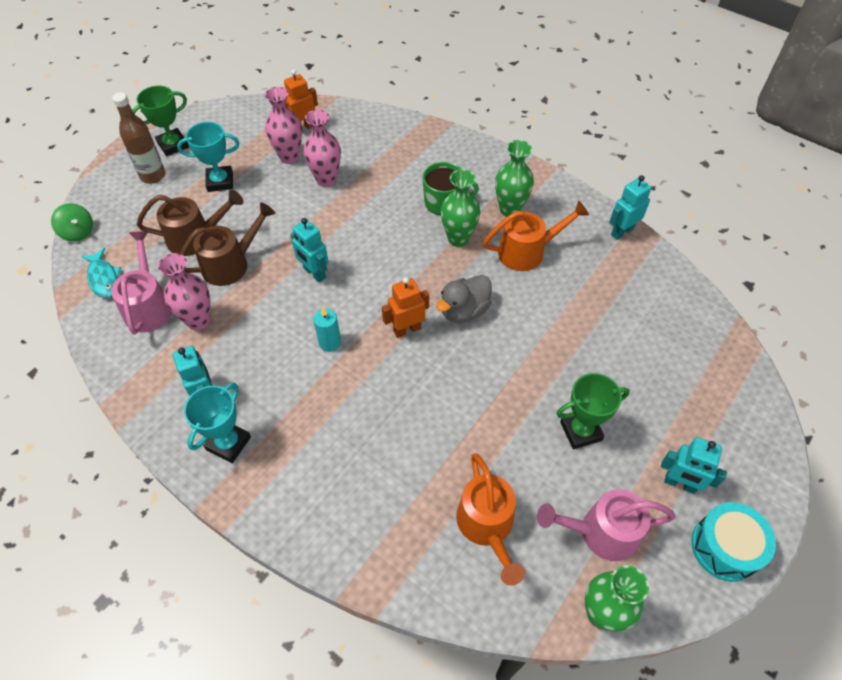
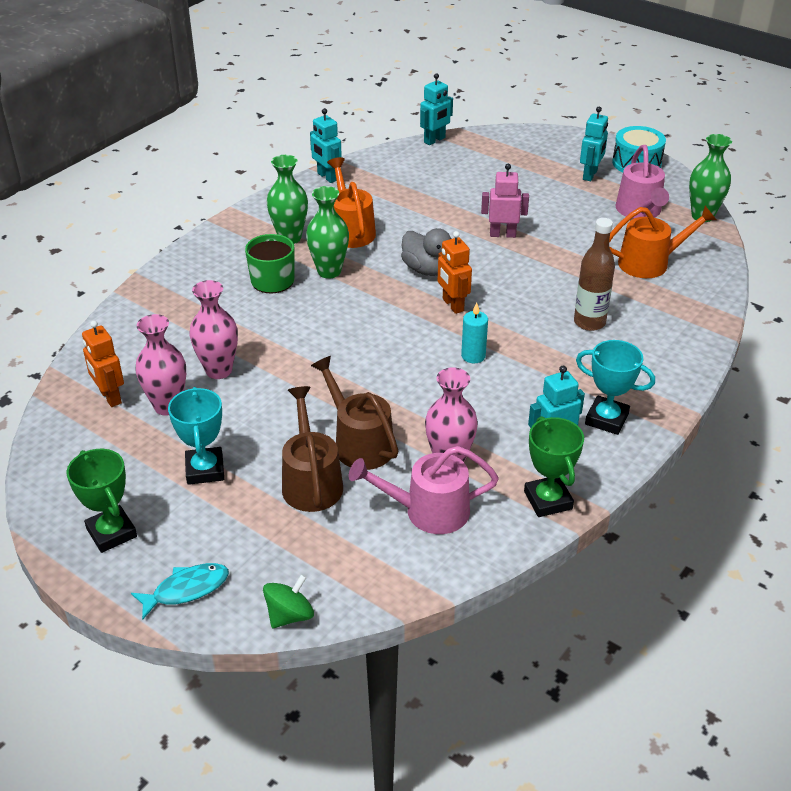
camera: 90 degrees left, 15 degrees down
turquoise fish [81,248,121,298] -> turquoise fish moved to [131,563,229,620]
brown bottle [112,92,166,183] -> brown bottle moved to [574,218,615,331]
turquoise robot [291,218,329,282] -> turquoise robot moved to [420,73,453,145]
green trophy [556,373,630,449] -> green trophy moved to [524,416,584,517]
none -> pink robot [481,164,529,238]

